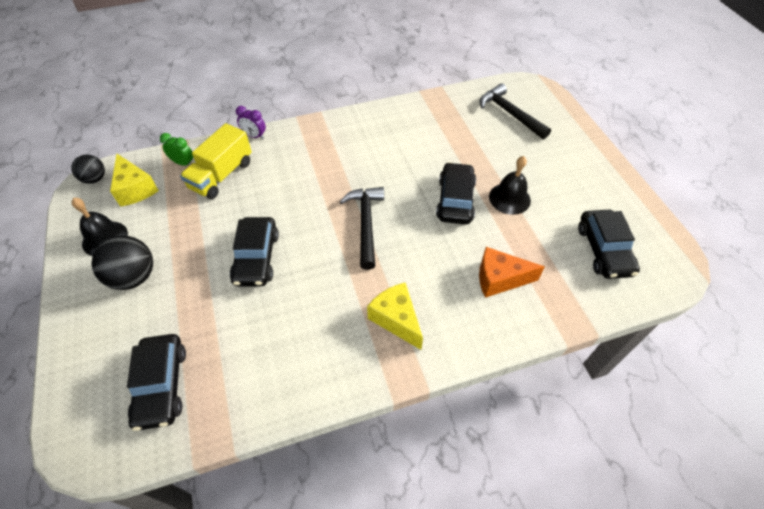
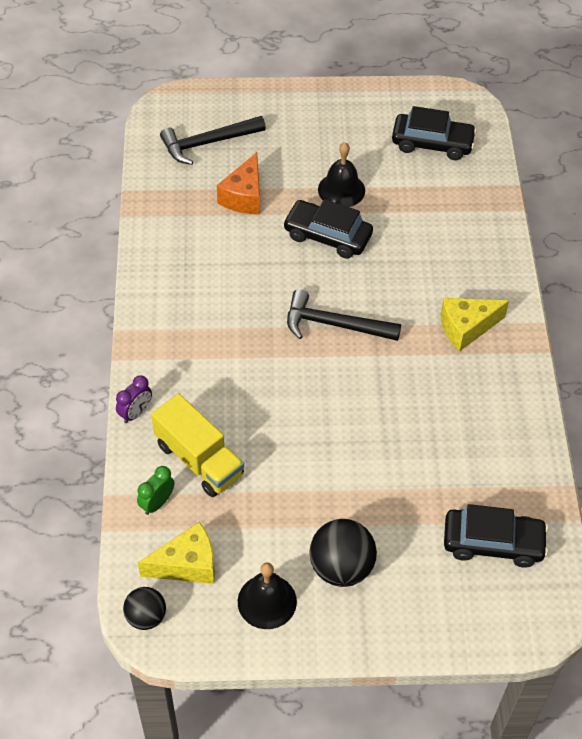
camera: 75 degrees left, 0 degrees up
black car [230,217,279,287] -> none
orange cheese [479,247,545,298] -> orange cheese moved to [217,152,260,214]

